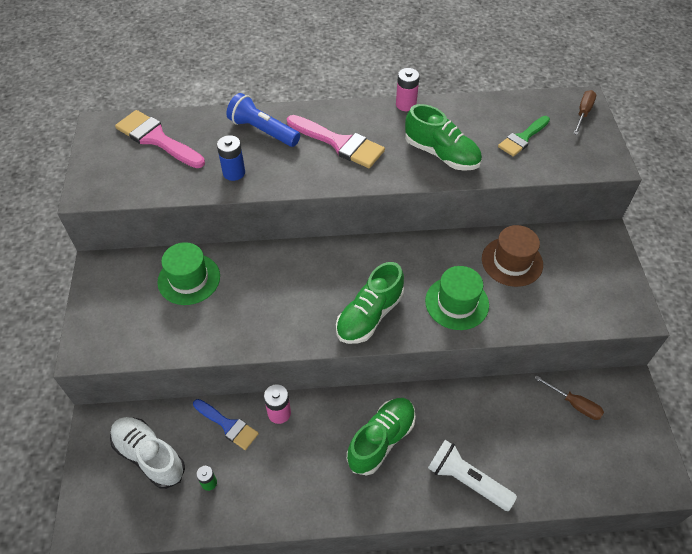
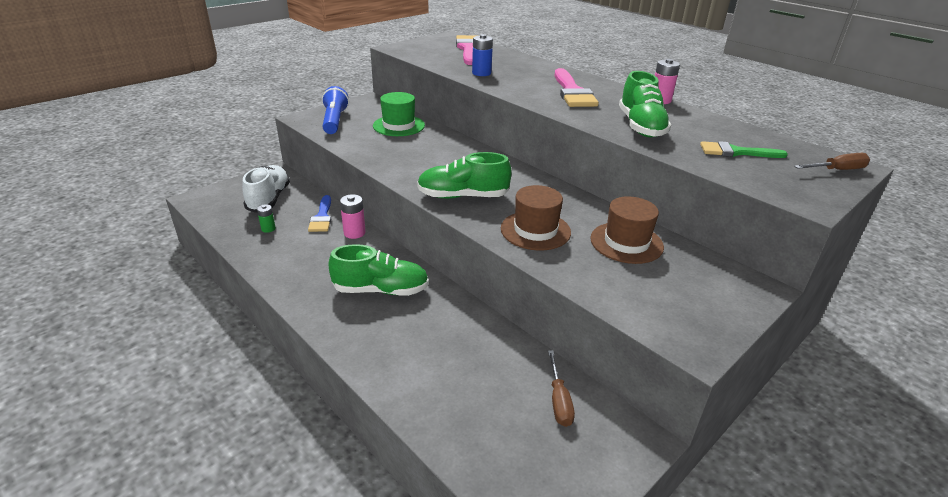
camera: 50 degrees right, 20 degrees down
blue flashlight [226,93,300,147] -> blue flashlight moved to [322,86,349,134]
green hat [425,266,489,330] -> brown hat [501,185,571,250]
white flashlight [428,440,517,511] -> none

